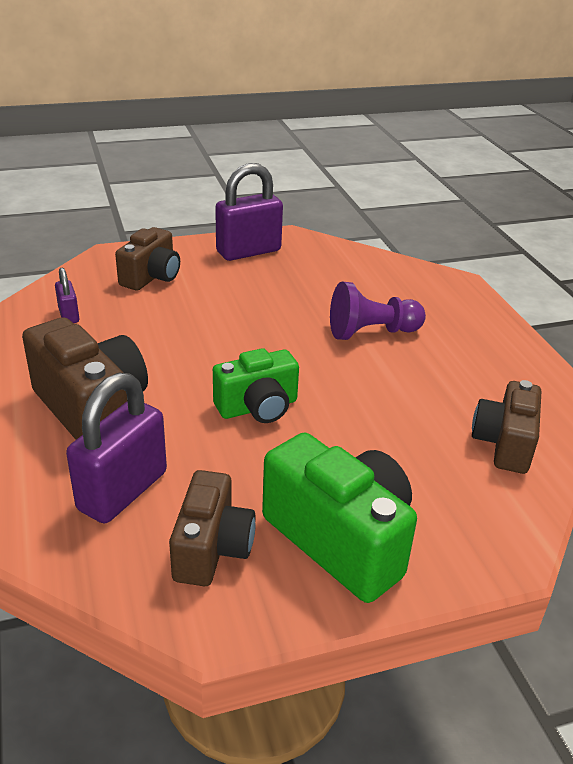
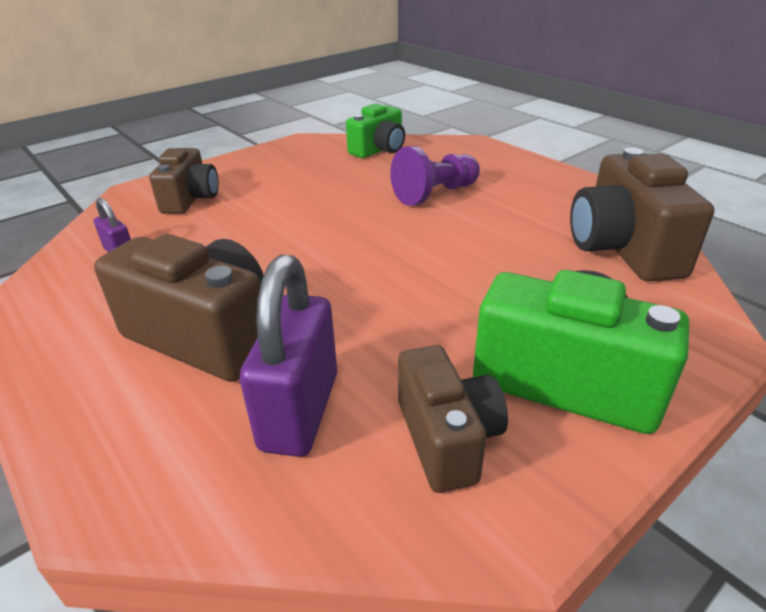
camera: 20 degrees left, 0 degrees up
green camera [213,348,299,423] -> green camera moved to [346,103,405,158]
purple padlock [215,163,283,261] -> none
brown camera [472,380,541,474] -> brown camera [570,147,714,282], size x1.54

